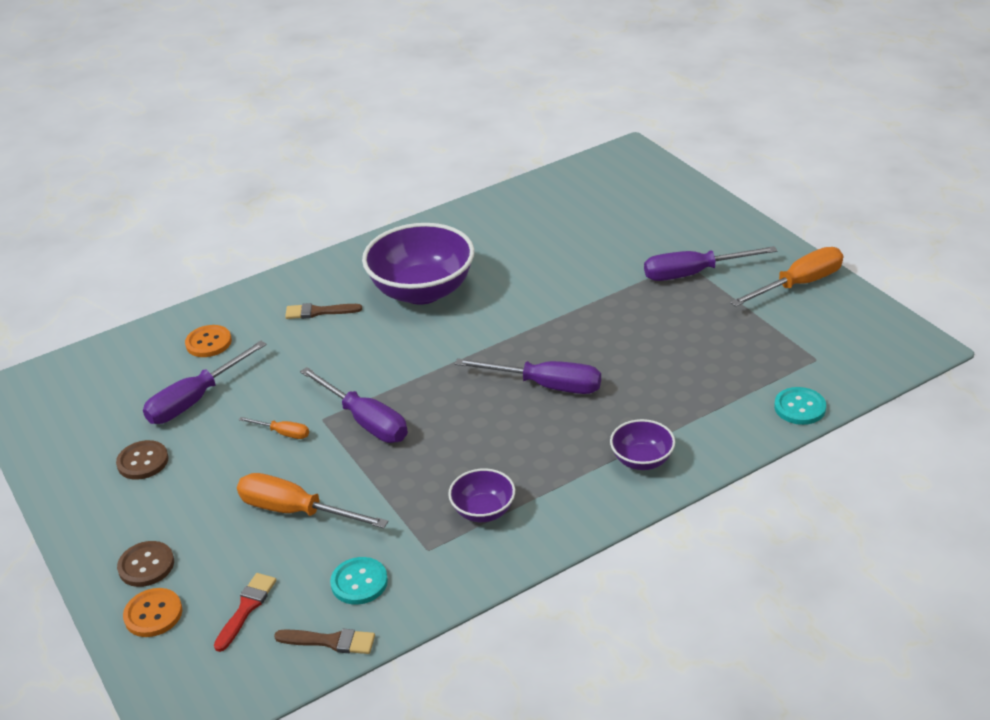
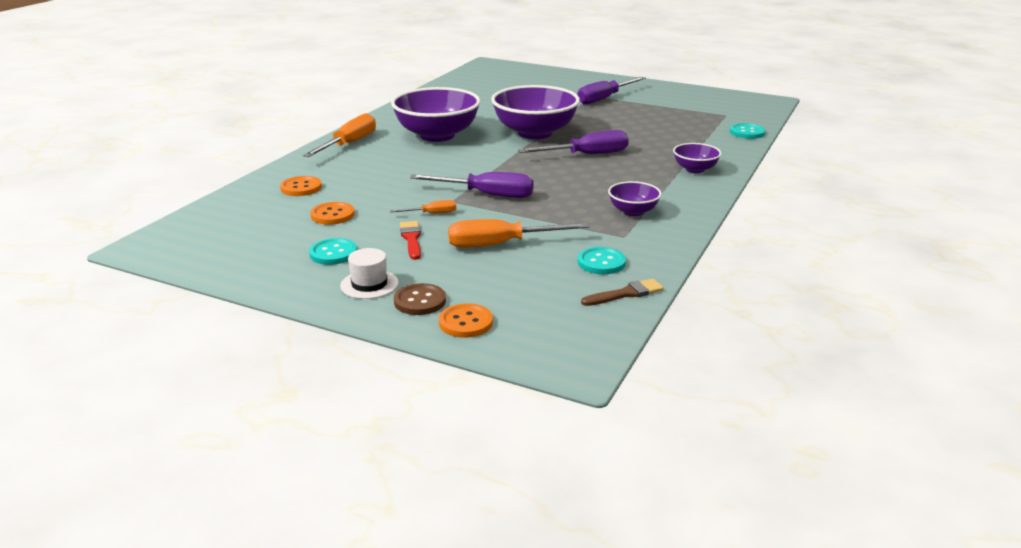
camera: 35 degrees left, 10 degrees down
brown button [116,440,169,480] -> turquoise button [309,238,357,265]
purple screwdriver [143,341,267,424] -> orange button [310,202,355,225]
red brush [214,573,276,652] -> red brush moved to [400,221,421,260]
brown brush [285,303,362,319] -> none
orange screwdriver [730,247,843,307] -> orange screwdriver moved to [303,113,376,157]
none -> white hat [340,248,399,299]
none -> purple bowl [491,85,580,139]

